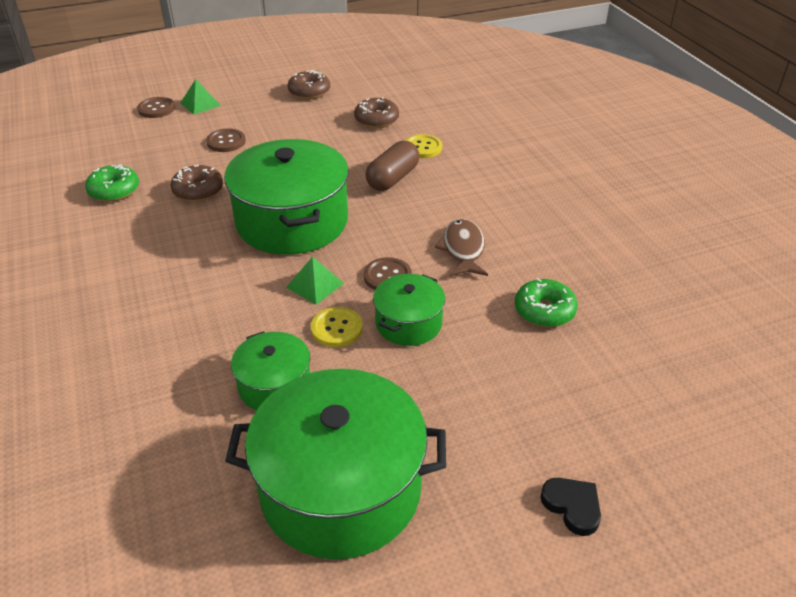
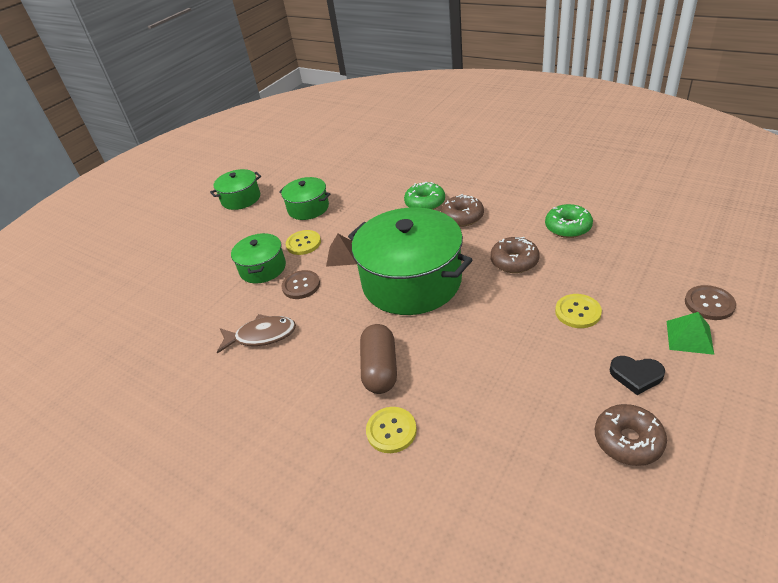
camera: 150 degrees right, 0 degrees up
brown button [206,128,246,152] -> yellow button [555,294,602,328]
green pot [225,369,446,559] -> green pot [210,169,261,210], size x0.51
green pyramid [286,257,344,305] -> brown pyramid [326,234,357,267]
brown donut [354,97,399,128] -> brown donut moved to [441,194,484,227]
brown fish [435,219,488,276] -> brown fish turned 60 degrees counterclockwise [217,314,296,354]
green donut [515,278,578,327] -> green donut moved to [404,182,445,210]
black heart [540,478,601,536] -> black heart moved to [610,356,665,395]

